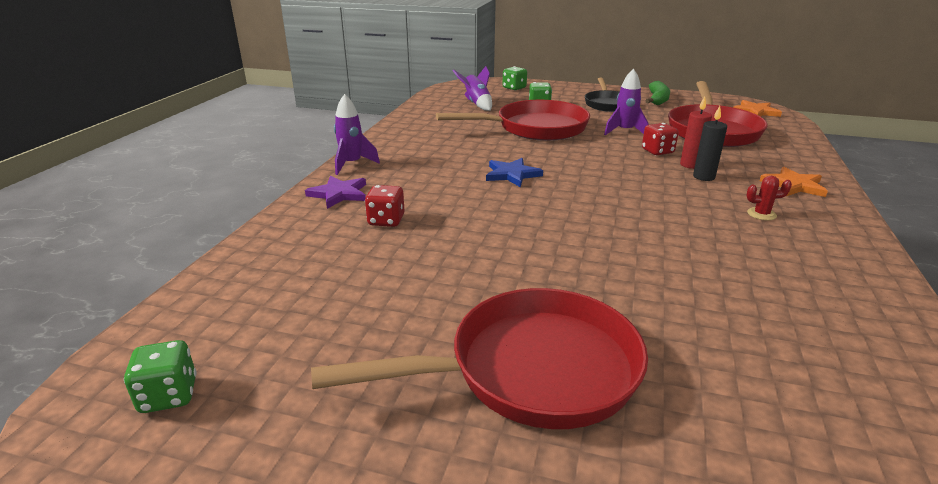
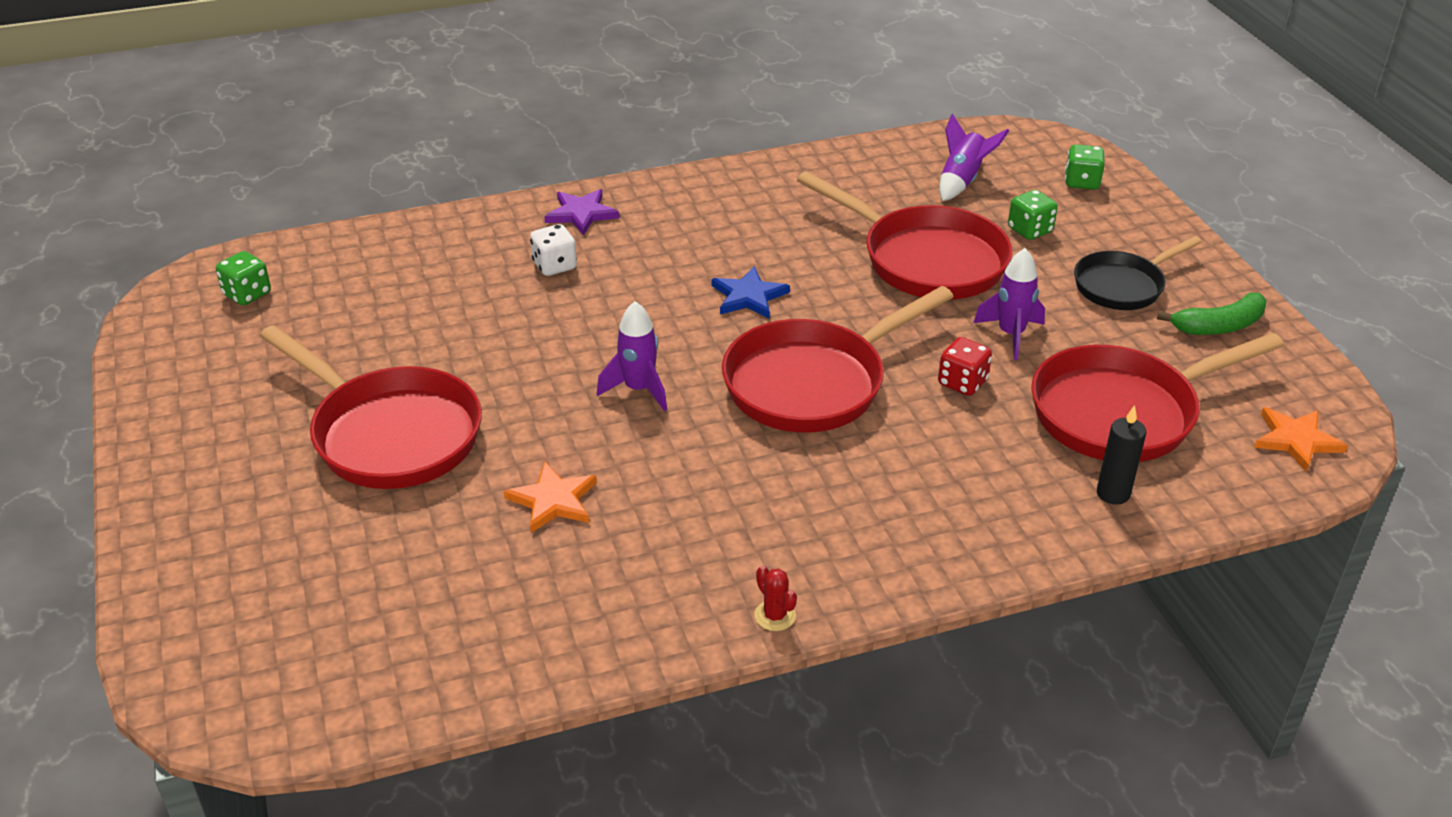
camera: 55 degrees right, 10 degrees up
purple rocket [334,94,380,175] -> purple rocket moved to [597,301,667,411]
red dice [365,185,405,227] -> white dice [530,224,577,276]
red candle [680,96,712,169] -> none
black candle [693,106,727,181] -> black candle moved to [1097,405,1147,505]
red cactus [746,176,792,220] -> red cactus moved to [754,566,797,631]
orange star [760,167,828,197] -> orange star moved to [504,462,597,533]
none -> red pan [722,286,954,433]

